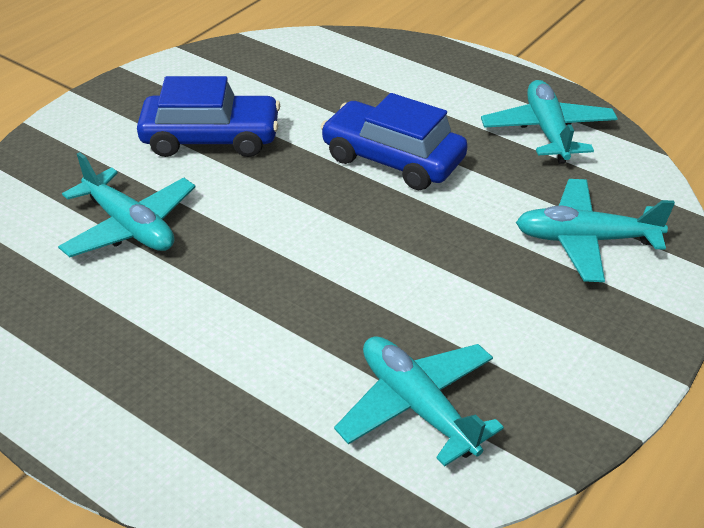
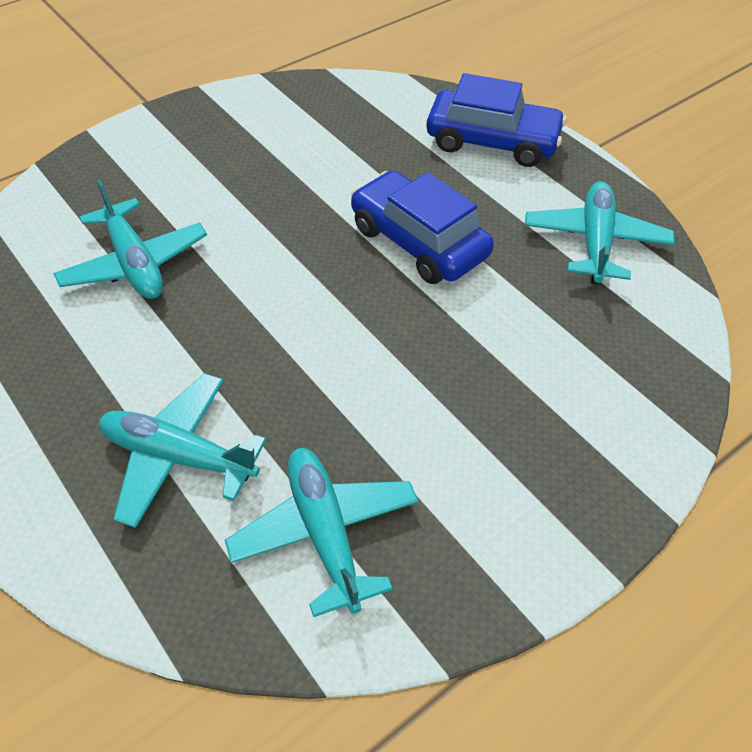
camera: 15 degrees right, 10 degrees up
blue car [137,76,280,157] -> blue car moved to [426,73,567,167]
turquoise plane [516,179,675,282] -> turquoise plane moved to [99,373,266,528]

